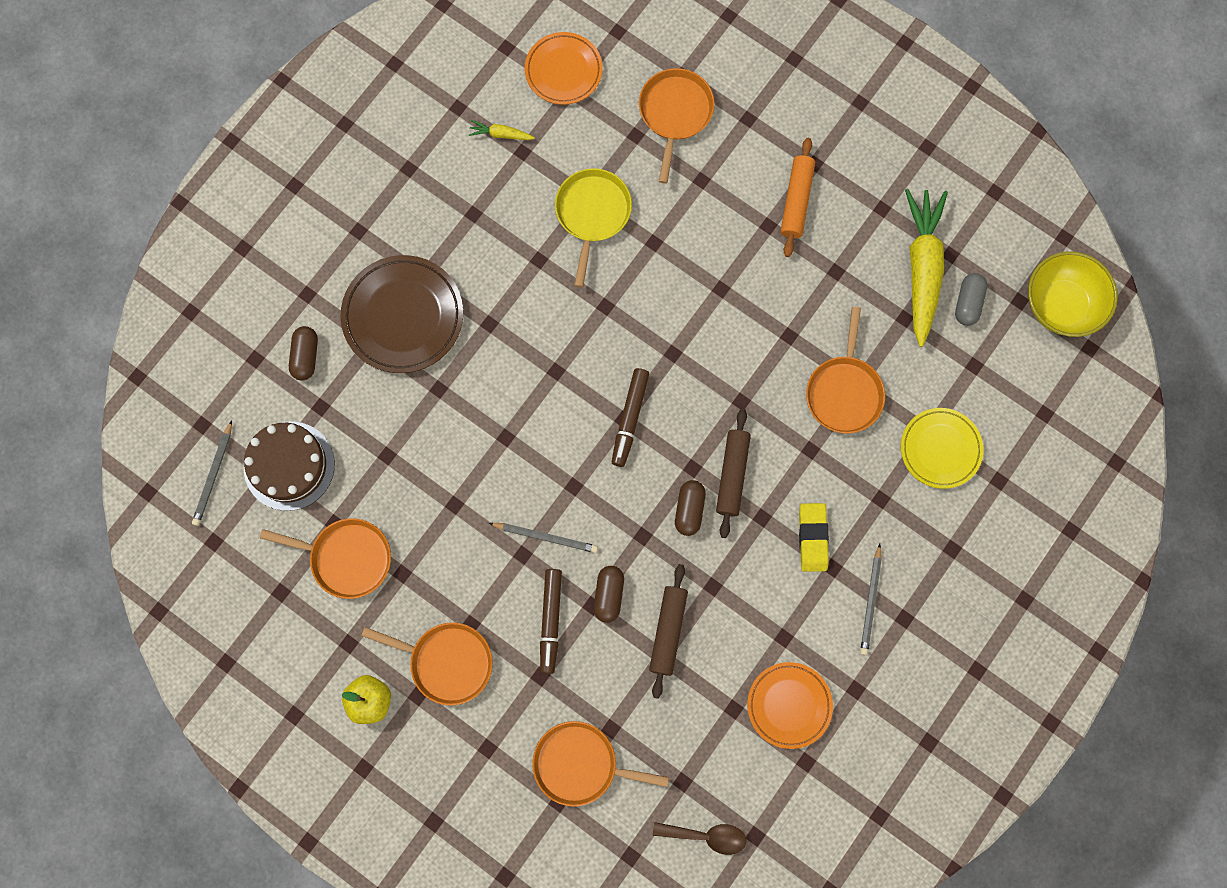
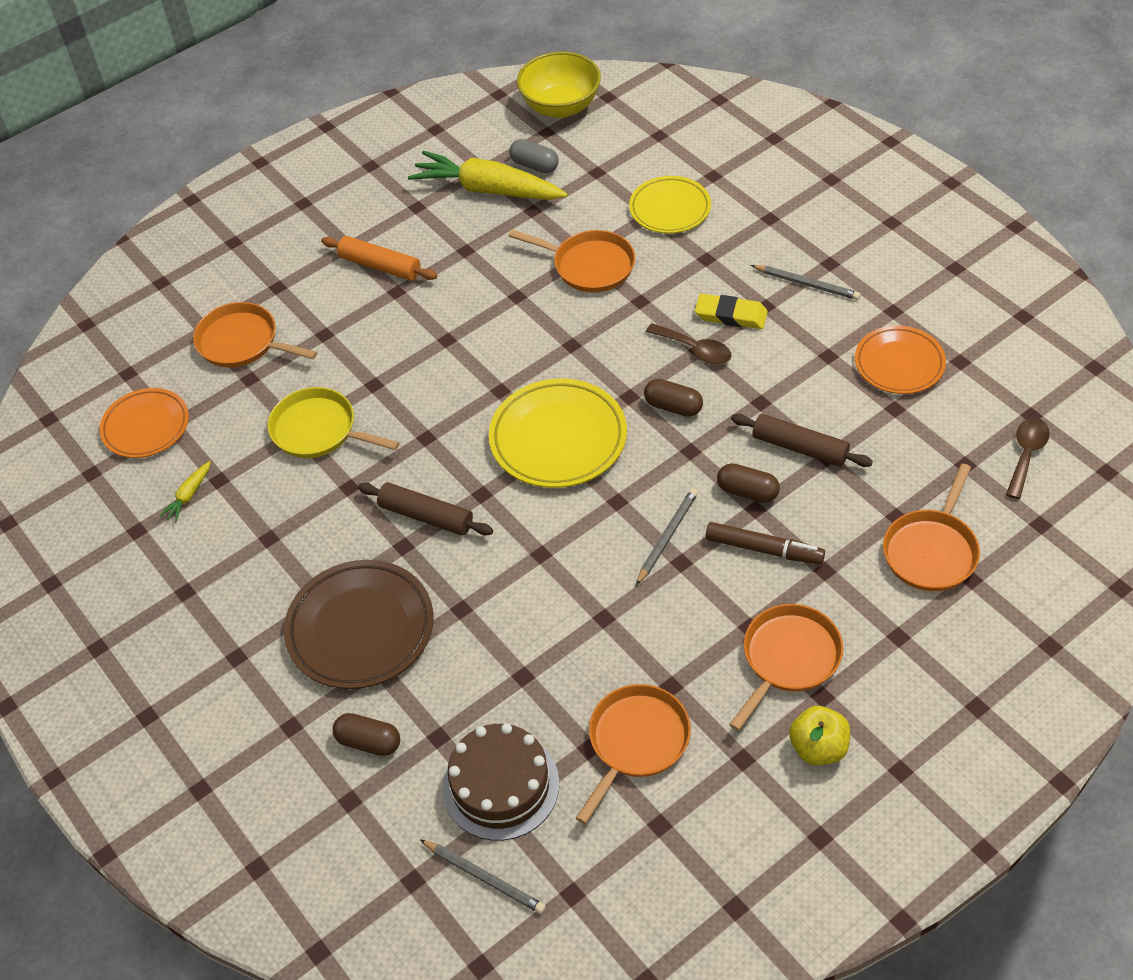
camera: 70 degrees left, 25 degrees down
brown marker [612,368,649,467] -> yellow plate [489,379,627,488]
brown rolling pin [716,409,751,538] -> brown rolling pin moved to [358,482,493,536]
none -> brown spoon [646,323,732,364]

